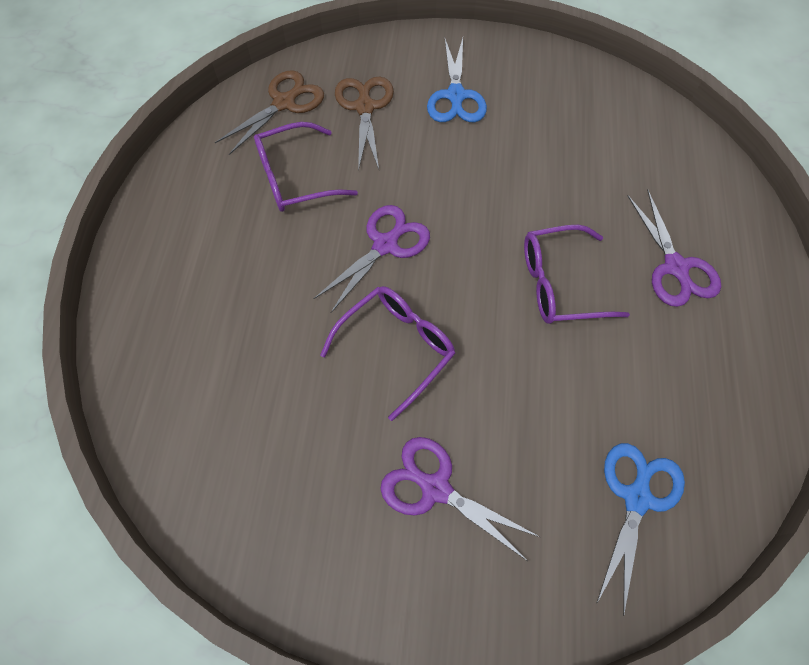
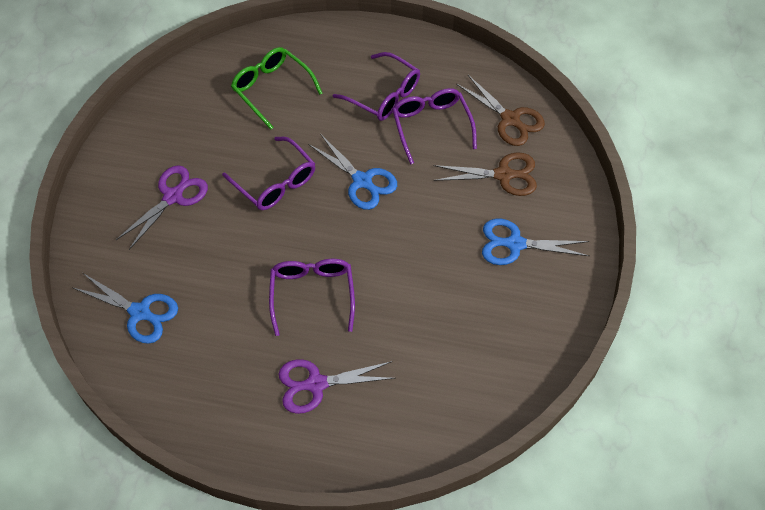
camera: 95 degrees right, 5 degrees down
purple scissors [313,205,430,313] -> blue scissors [308,134,397,210]
none -> green glasses [231,47,323,130]
none -> purple glasses [333,52,420,121]

